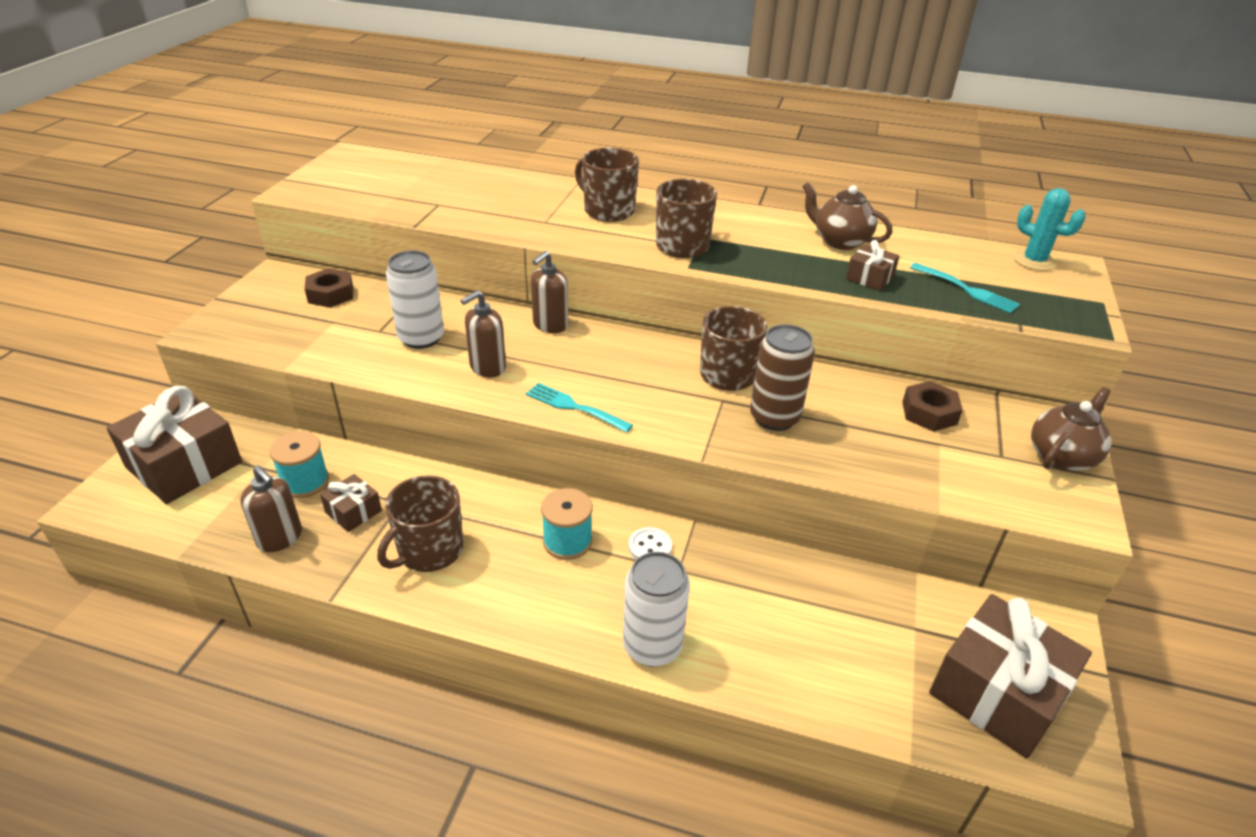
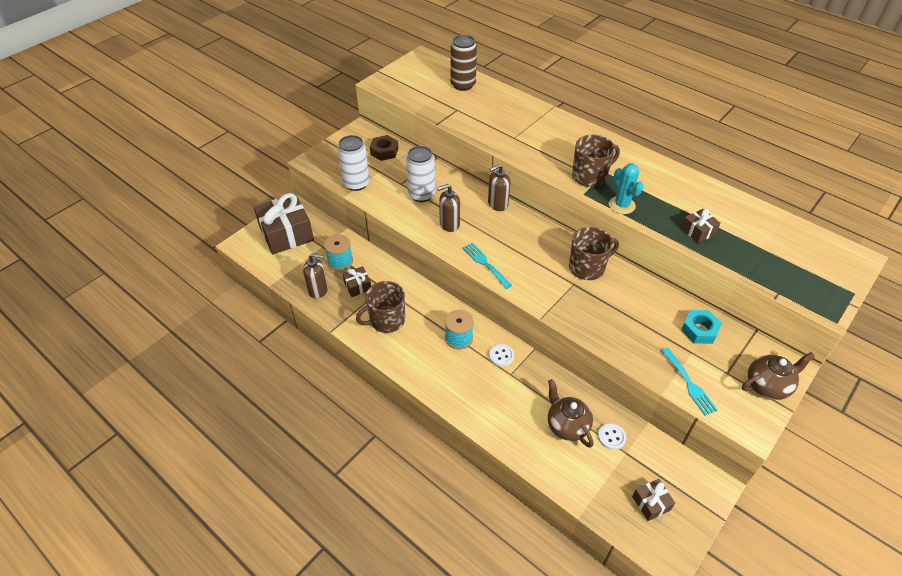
camera: 25 degrees right, 10 degrees up
brown soap dispenser [240,465,302,552] -> brown soap dispenser turned 60 degrees counterclockwise [303,254,328,299]
brown mug [575,148,639,222] -> none
white can [623,551,690,667] -> white can moved to [337,135,370,191]
brown can [750,324,815,431] -> brown can moved to [450,35,477,91]
brown teapot [802,182,892,250] -> brown teapot moved to [548,379,593,448]
brown nut [902,381,963,432] -> turquoise nut [681,310,722,344]
turquoise fork [910,263,1020,313] -> turquoise fork moved to [661,348,718,416]
brown gift [929,594,1092,758] -> brown gift [632,479,675,521], size x0.47
turquoise cactus [1014,188,1086,271] -> turquoise cactus moved to [609,163,643,214]
none -> white button [598,423,626,450]

